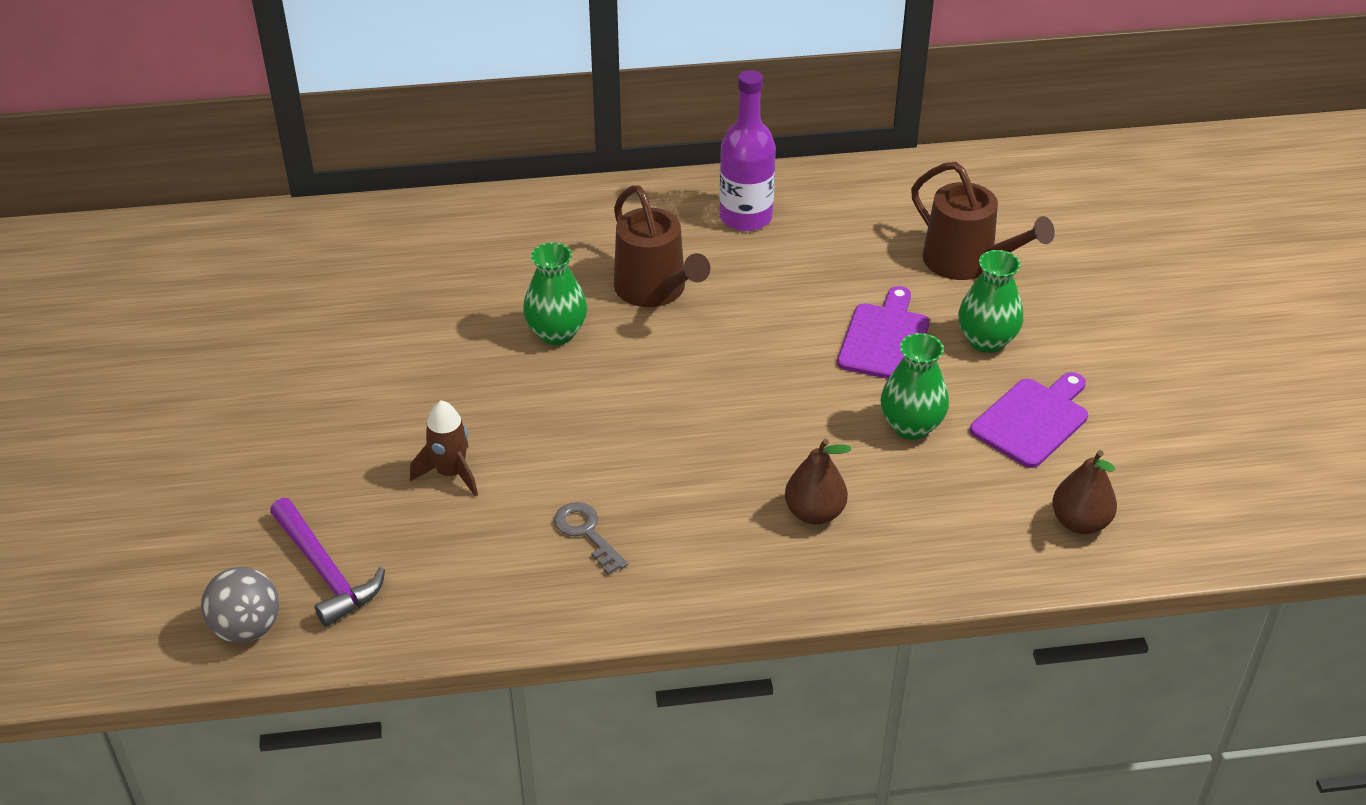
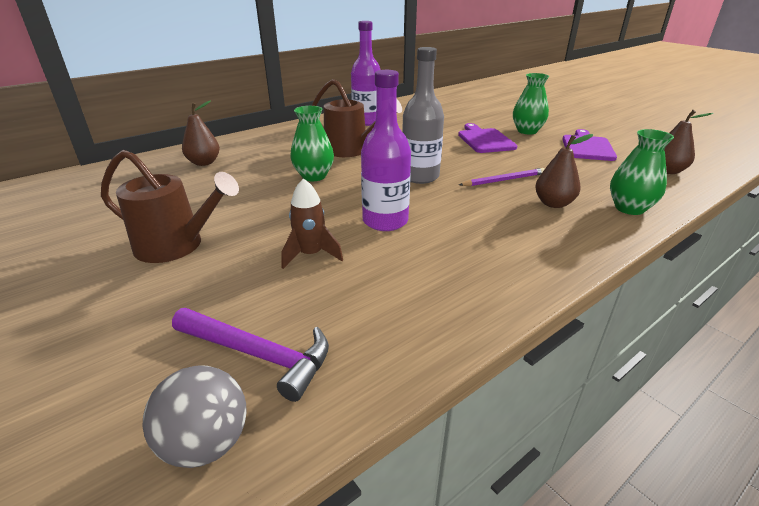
camera: 30 degrees left, 10 degrees down
grey key [554,502,628,575] -> none
green vase [880,333,949,440] -> green vase moved to [610,129,674,215]
brown watering can [911,162,1055,280] -> brown watering can moved to [101,150,239,263]
none -> brown pear [182,101,220,166]
none -> purple bottle [361,70,411,231]
none -> grey bottle [402,47,444,184]
none -> purple pencil [459,168,545,186]

